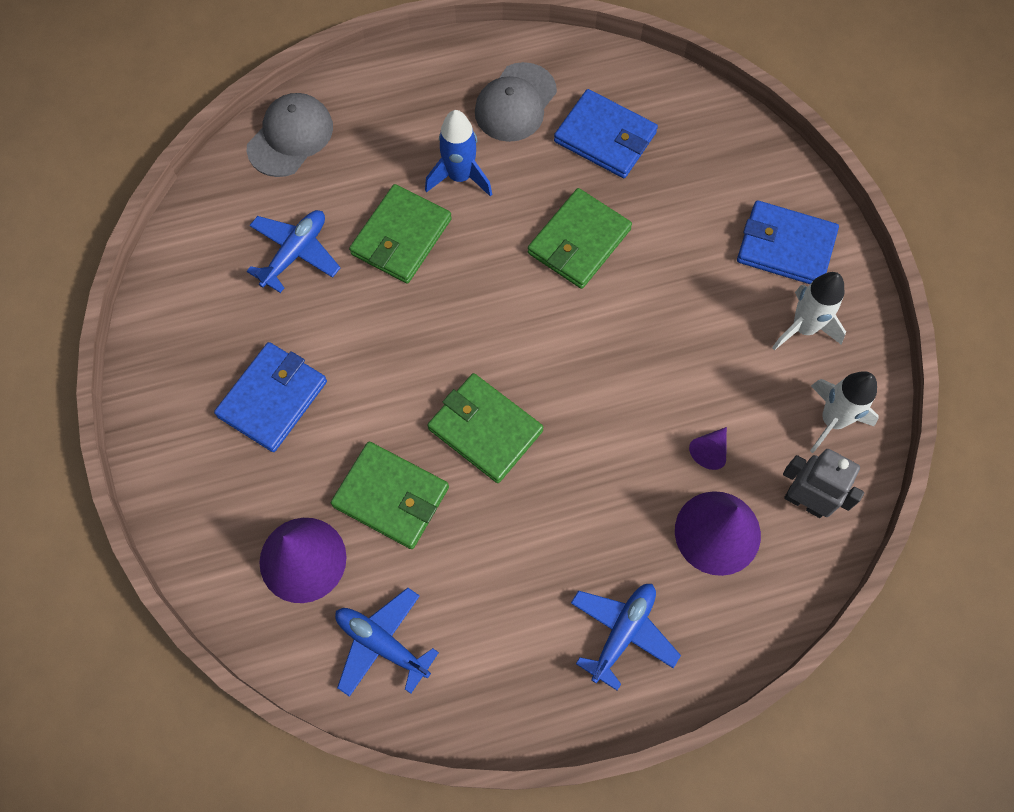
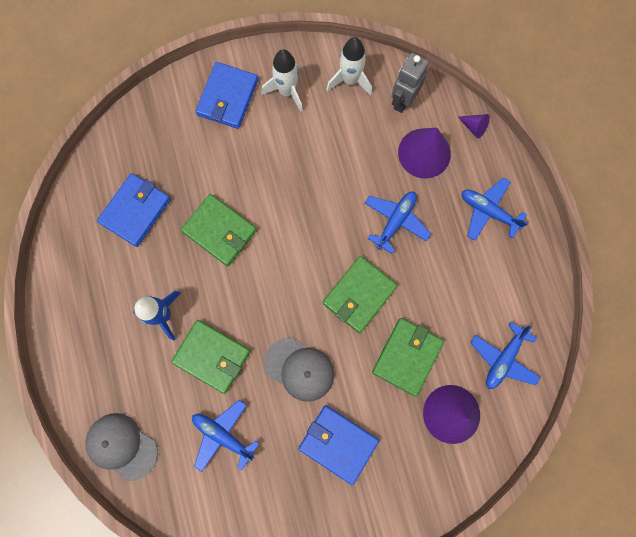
camera: 90 degrees left, 10 degrees up
grey cap [475,62,557,142] -> grey cap moved to [264,338,334,402]
purple cone [689,427,727,470] -> purple cone moved to [458,114,490,139]
none -> blue plane [365,192,431,254]

